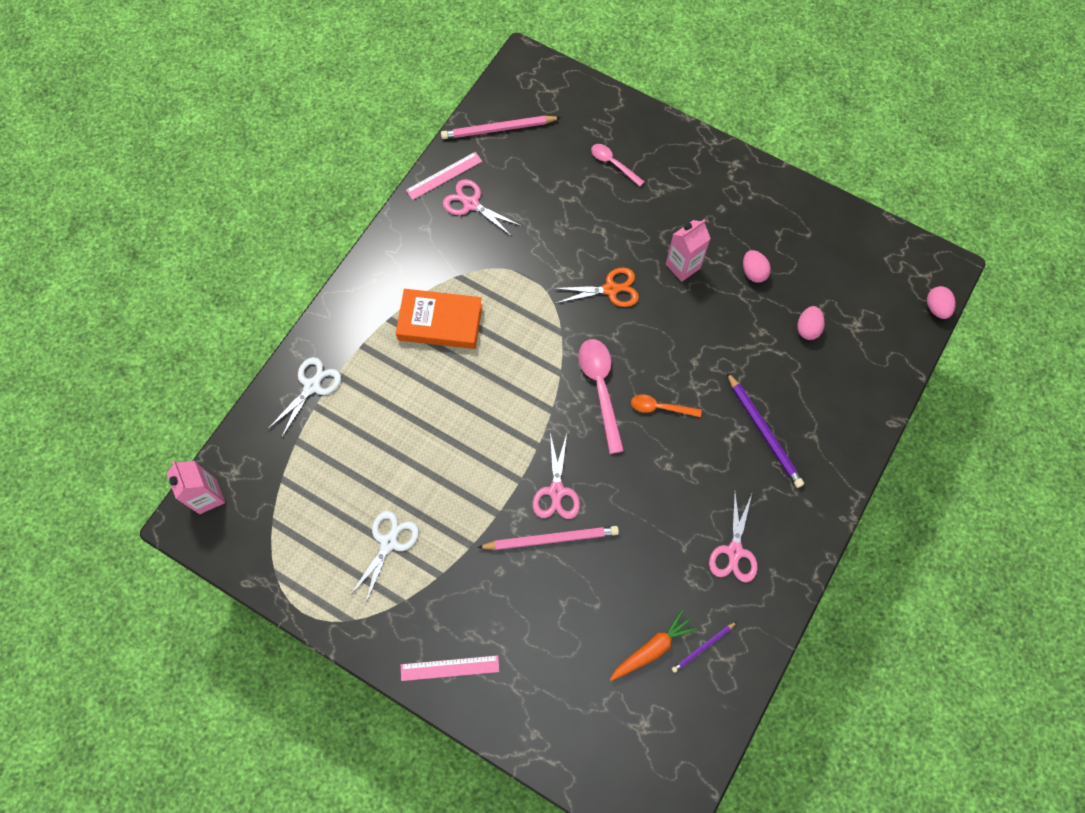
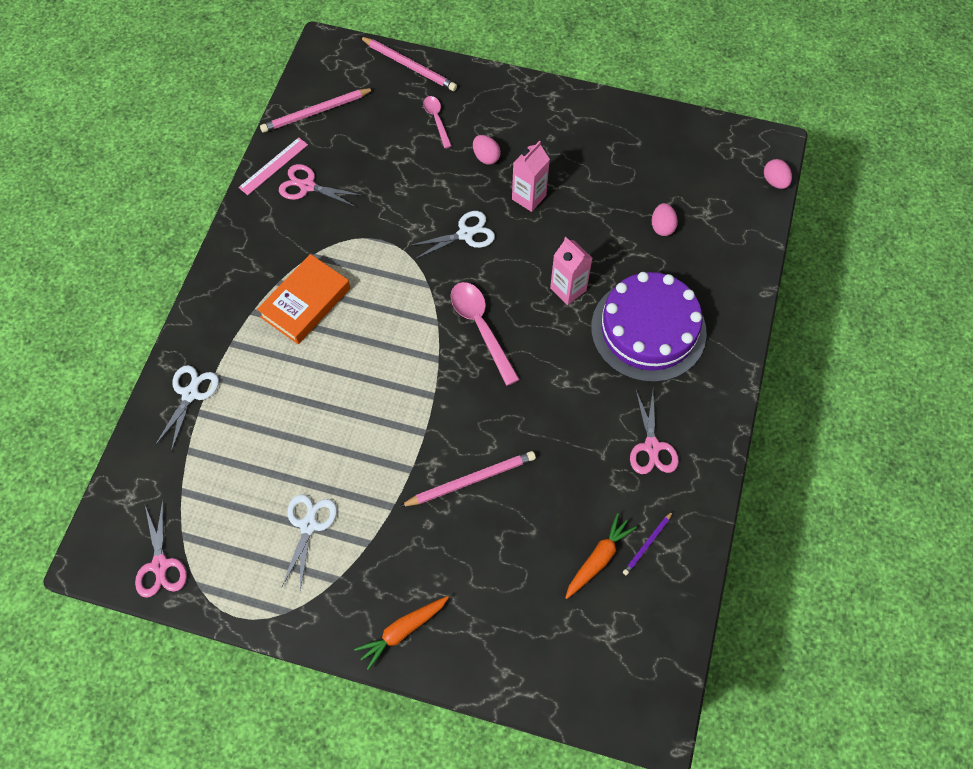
camera: 15 degrees left, 5 degrees down
pink carton [167,461,225,514] -> pink carton moved to [550,237,592,305]
orange book [396,289,483,349] -> orange book turned 45 degrees counterclockwise [257,254,350,344]
pink ruler [401,655,500,681] -> orange carrot [354,596,449,670]
pink scissors [533,433,580,519] -> pink scissors moved to [135,500,187,598]
orange scissors [553,267,639,307] -> white scissors [409,211,495,259]
pink spoon [591,144,645,187] -> pink spoon turned 45 degrees clockwise [423,96,452,148]
orange spoon [631,394,702,417] -> none
purple pencil [727,372,804,488] -> purple cake [591,272,707,382]
pink egg [743,250,771,283] -> pink egg moved to [473,135,501,165]
none -> pink pencil [359,36,457,91]

